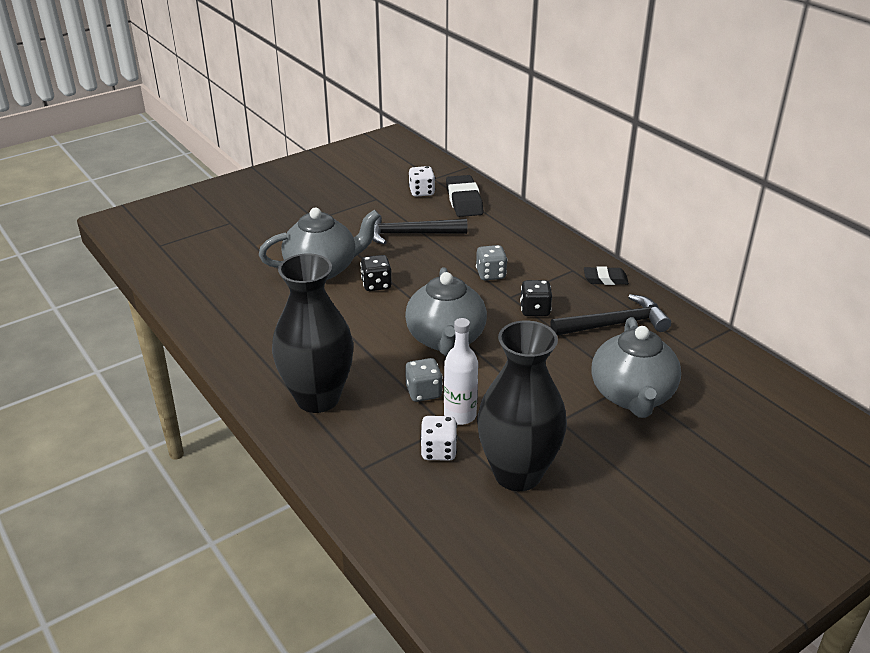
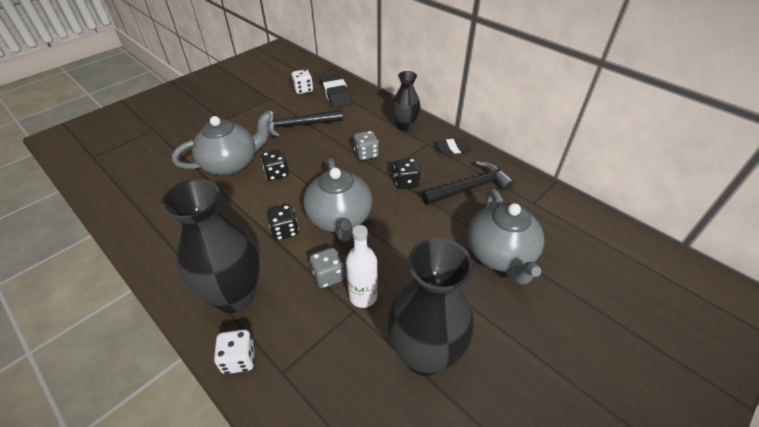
camera: 10 degrees left, 10 degrees up
white dice [420,416,457,461] -> white dice moved to [214,329,255,374]
none -> black dice [267,205,299,240]
none -> black vase [392,71,421,131]

